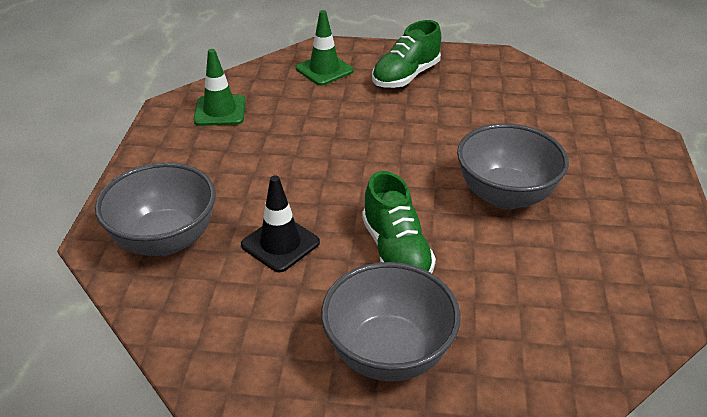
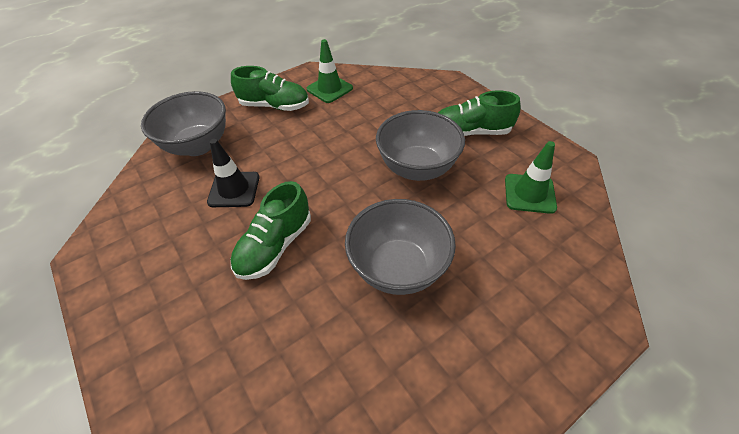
camera: 50 degrees right, 10 degrees up
green traffic cone [296,10,354,86] -> green traffic cone moved to [505,141,557,214]
grey bowl [321,262,461,381] -> grey bowl moved to [376,110,465,181]
none -> green shoe [231,66,309,111]

